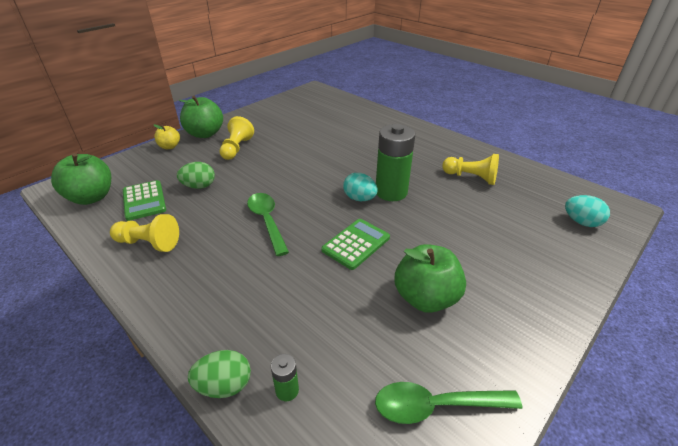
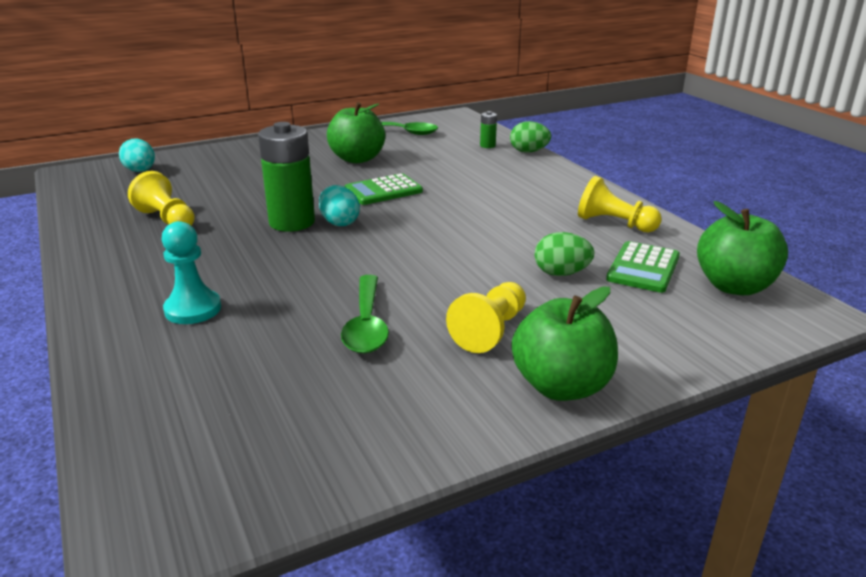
camera: 160 degrees left, 10 degrees down
green calculator [123,180,166,221] -> green calculator turned 150 degrees counterclockwise [606,241,680,293]
yellow apple [154,124,180,149] -> none
green spoon [247,193,289,256] -> green spoon moved to [341,275,389,354]
none -> turquoise pawn [162,221,221,324]

